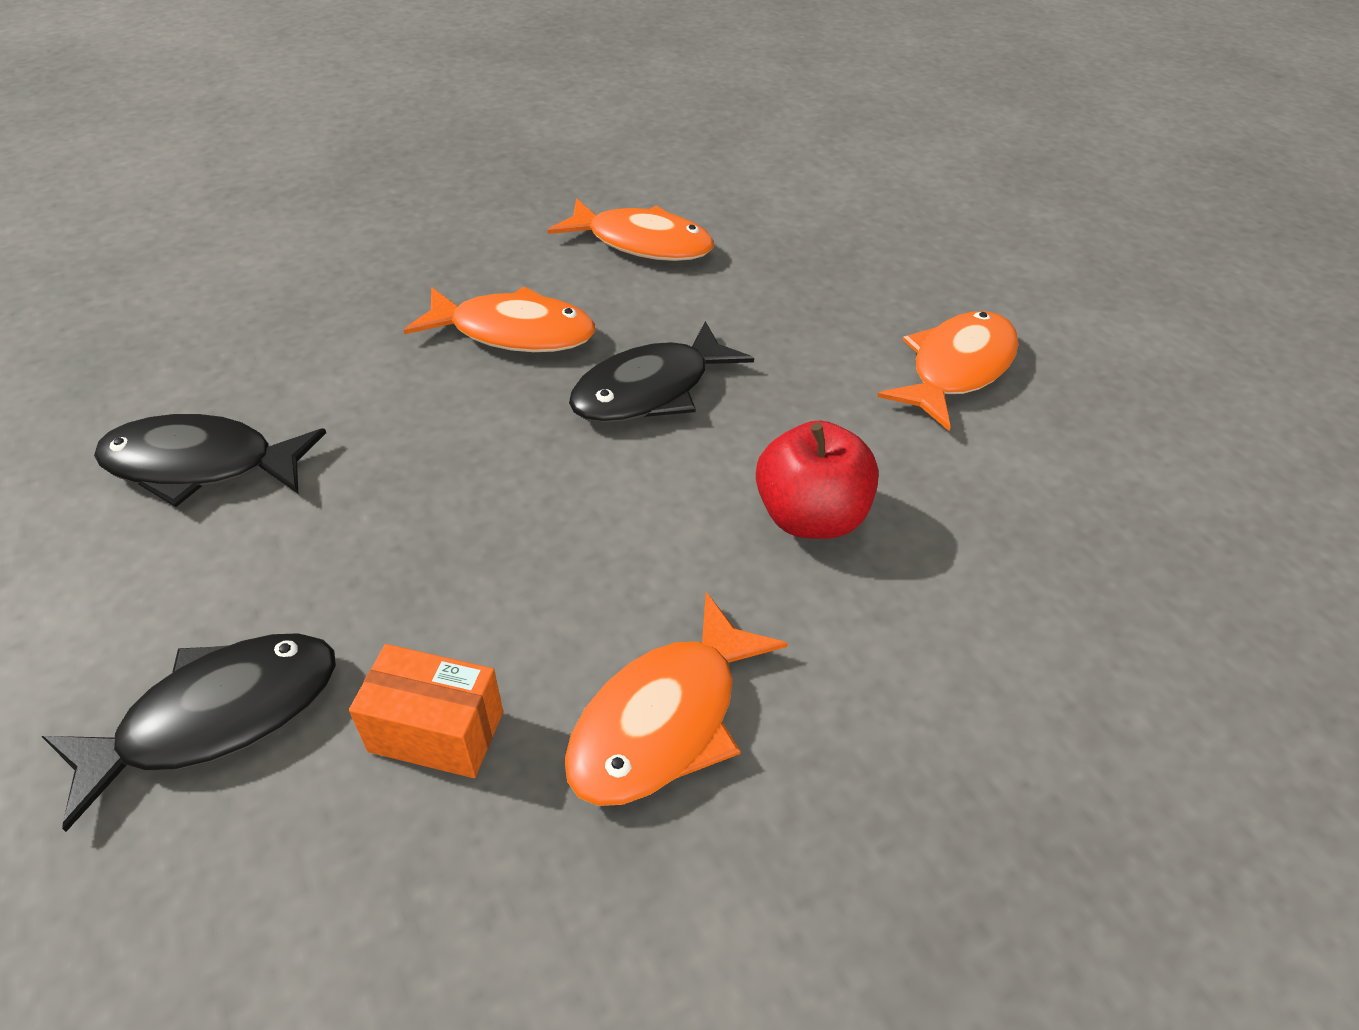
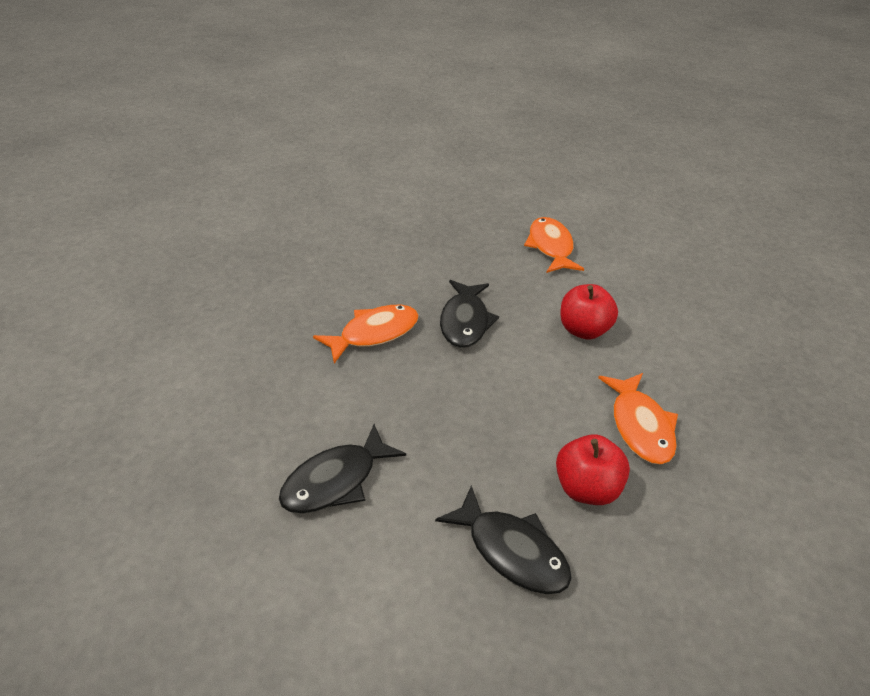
camera: 45 degrees left, 5 degrees down
black fish [41,633,336,832] -> black fish turned 120 degrees clockwise [435,485,572,594]
orange box [349,644,503,778] -> red apple [556,434,630,505]
orange fish [548,198,714,261] -> none

